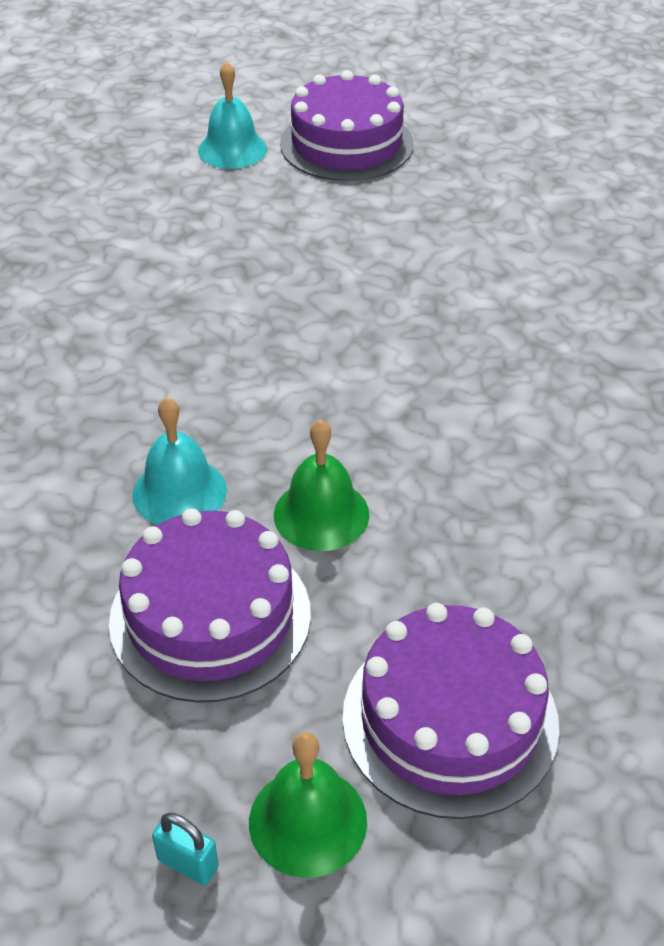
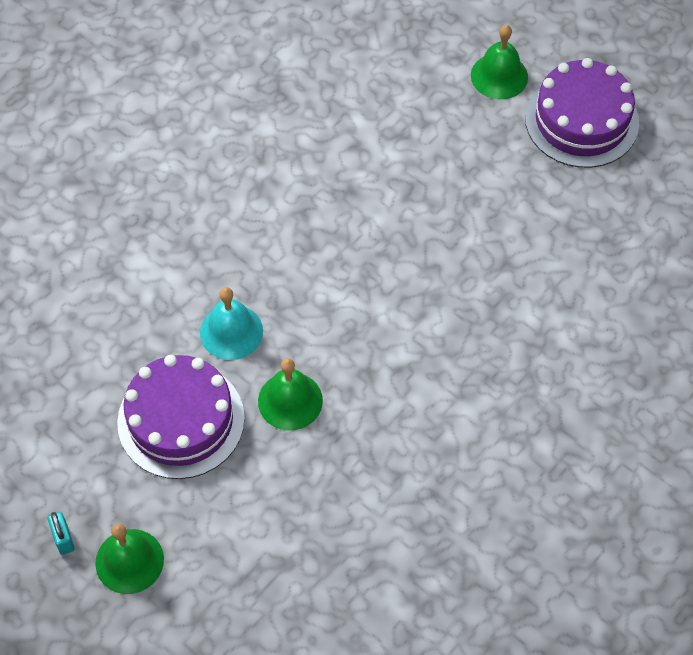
camera: 40 degrees right, 15 degrees up
turquoise bell [198,61,267,169] -> green bell [471,25,528,99]
purple cake [342,603,559,819] -> none

